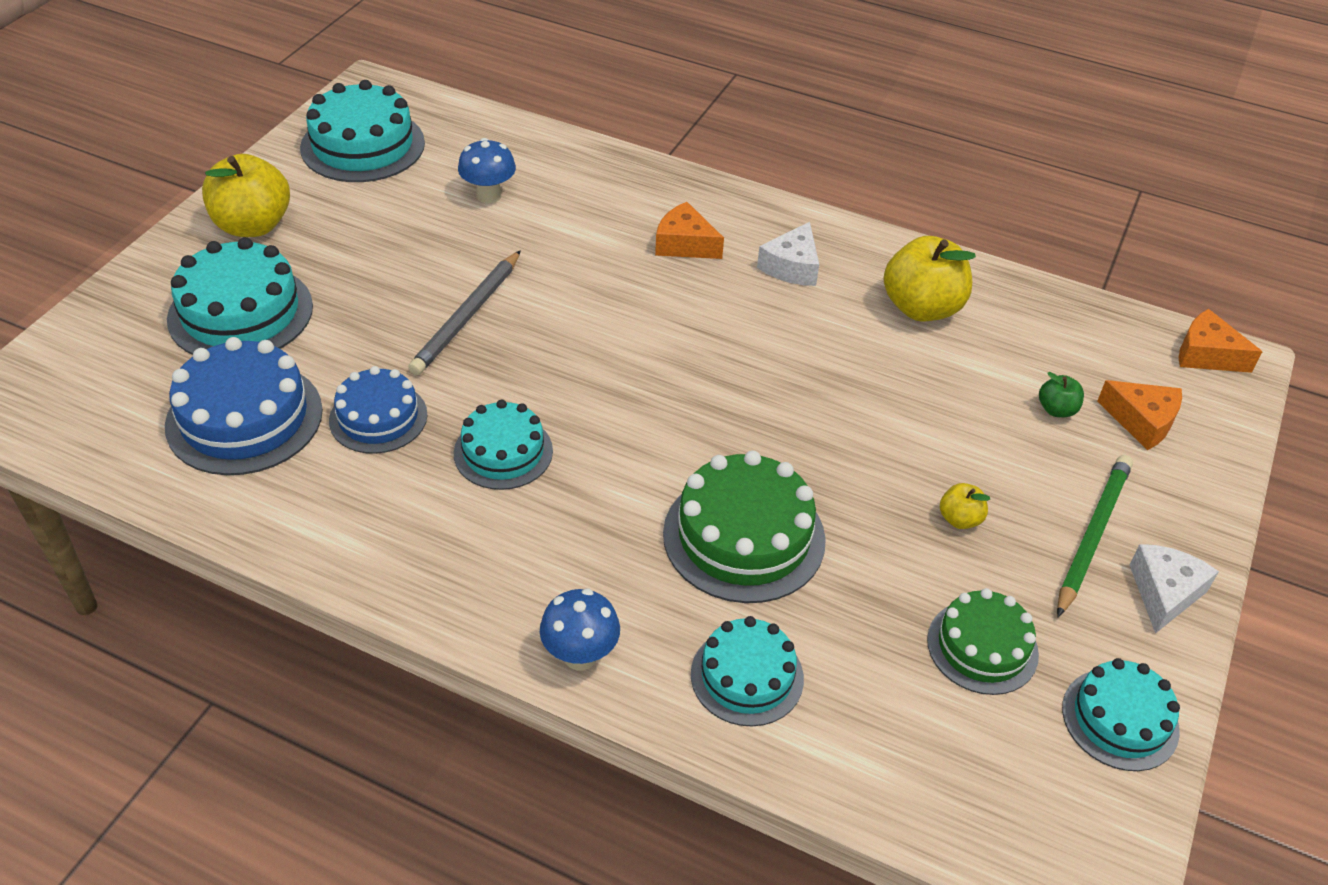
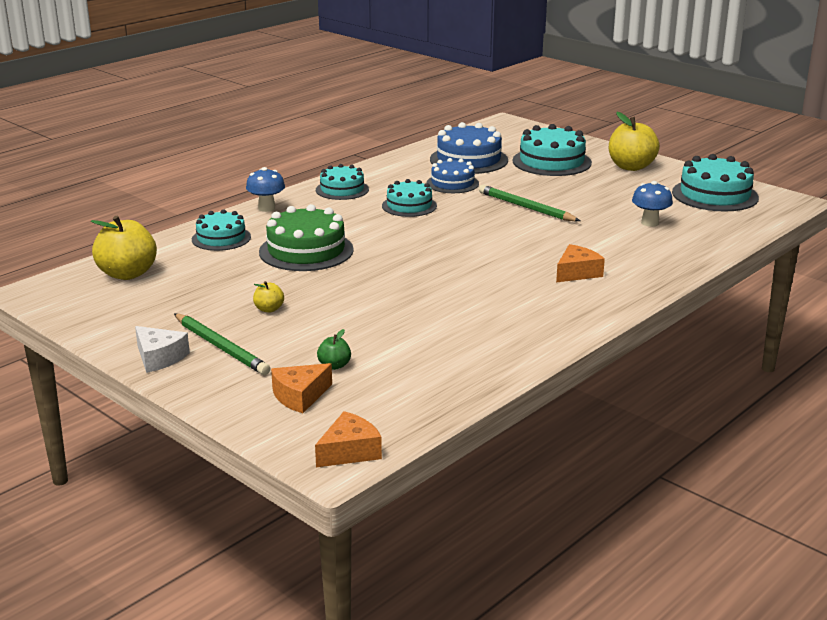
camera: 110 degrees right, 20 degrees down
grey pencil [408,250,521,375] -> green pencil [479,185,580,221]
white cheese [757,222,819,286] -> none
yellow apple [884,236,976,322] -> yellow apple moved to [91,216,157,280]
green cake [927,588,1039,695] -> none
turquoise cake [1062,658,1180,771] -> turquoise cake moved to [316,164,369,200]

